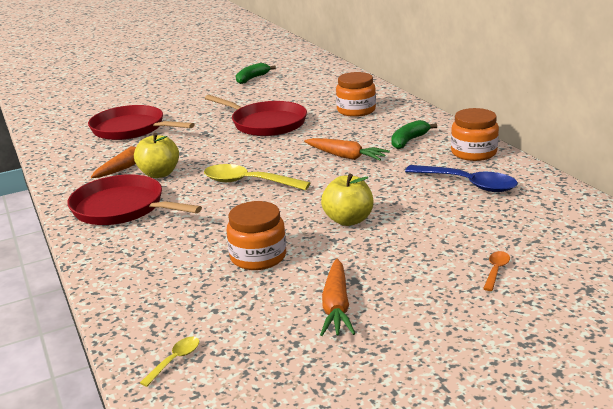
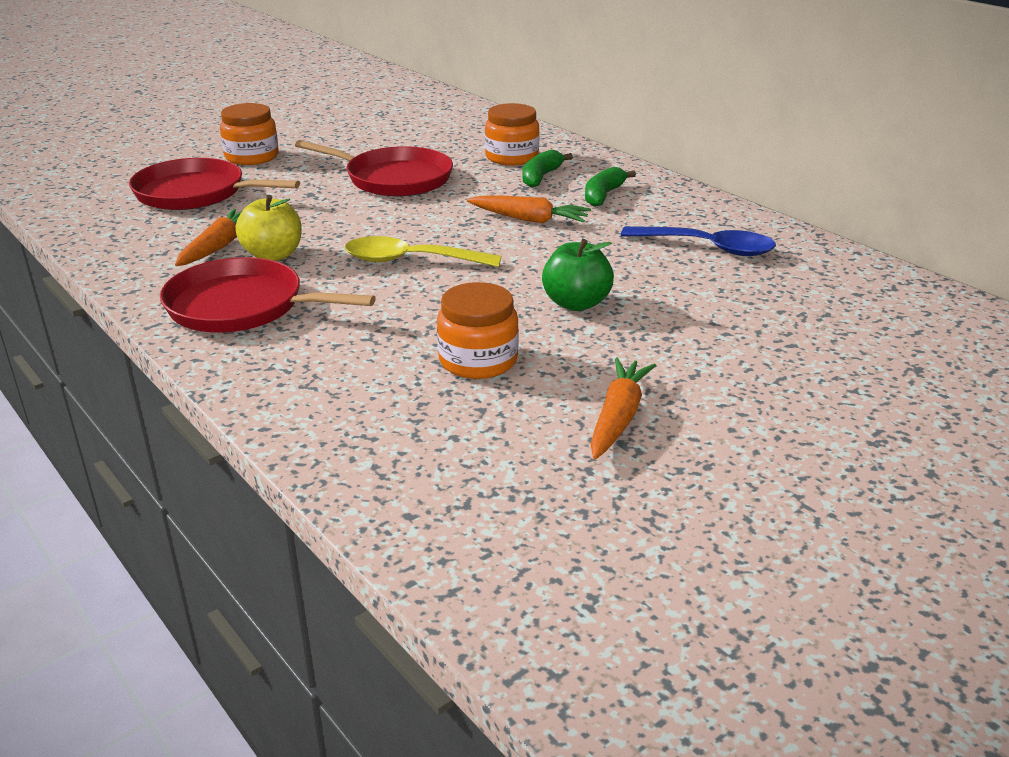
camera: 15 degrees left, 5 degrees up
yellow spoon [140,337,199,387] -> none
green banana [236,63,276,84] -> green banana moved to [523,150,573,188]
orange carrot [320,259,355,336] -> orange carrot turned 150 degrees counterclockwise [590,358,656,459]
yellow apple [321,173,373,226] -> green apple [542,239,614,311]
orange jar [451,108,499,161] -> orange jar moved to [220,103,279,165]
orange spoon [483,251,510,291] -> none

